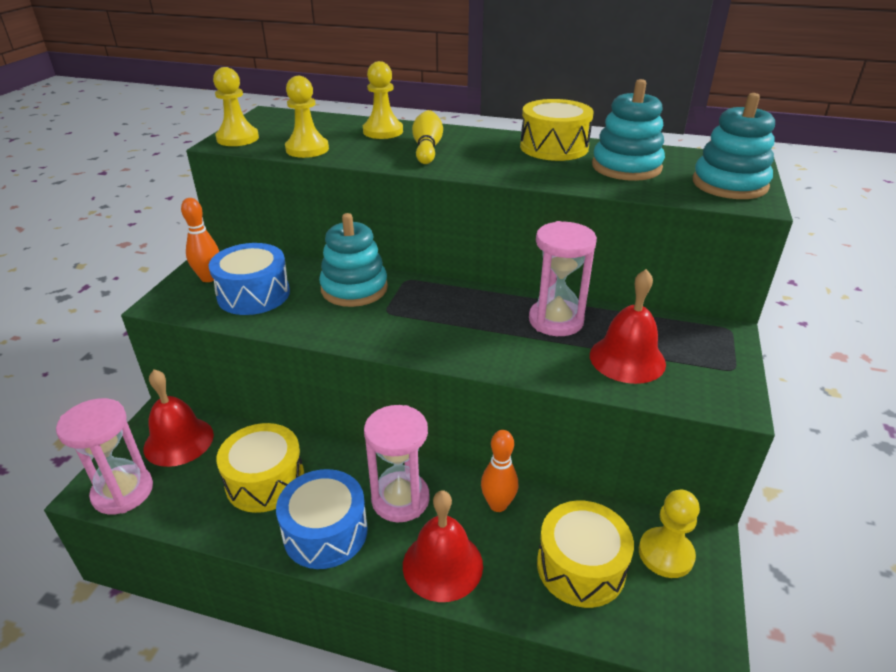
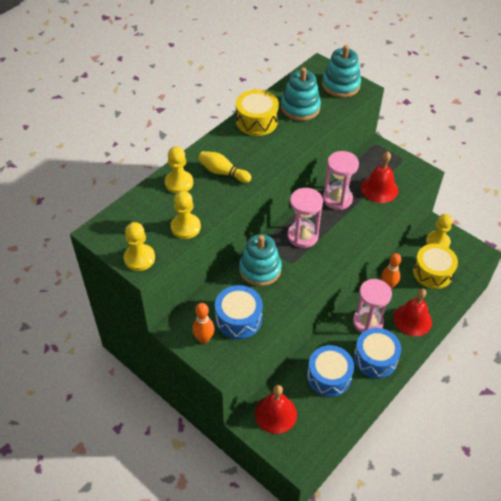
camera: 65 degrees left, 15 degrees up
pink hourglass [56,398,153,515] -> pink hourglass moved to [287,188,323,248]
yellow drum [216,423,304,513] -> blue drum [307,345,354,397]

